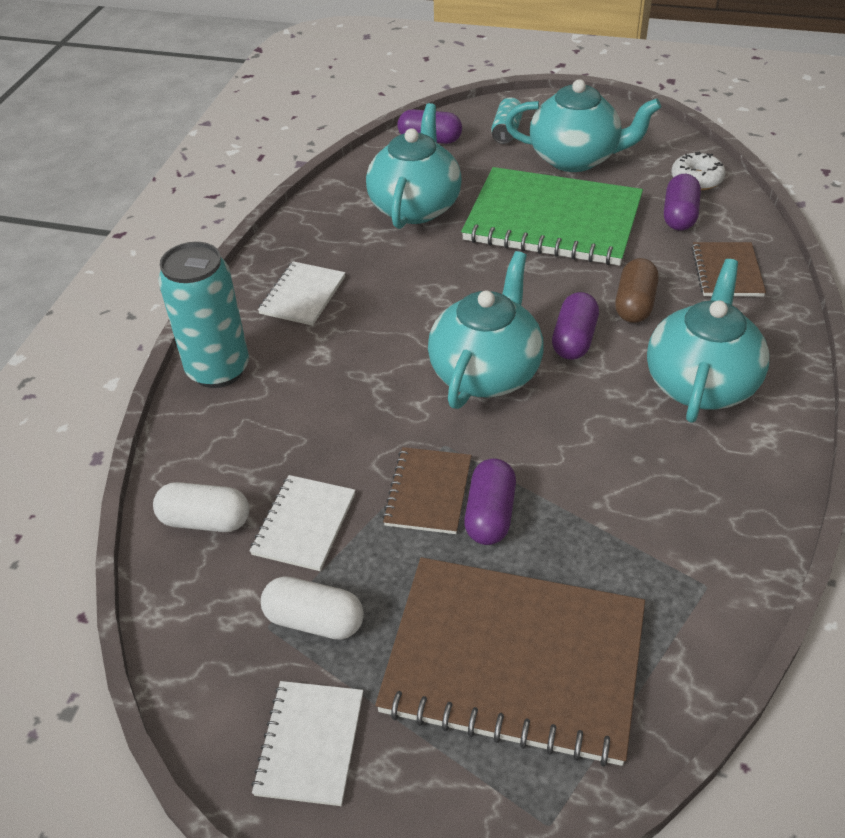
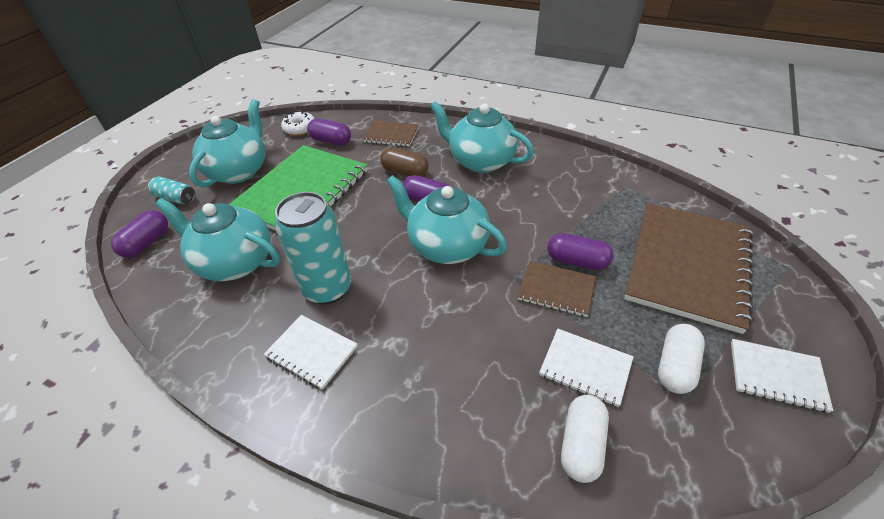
camera: 80 degrees left, 0 degrees up
turquoise can [158,242,249,388] -> turquoise can moved to [275,192,351,304]

